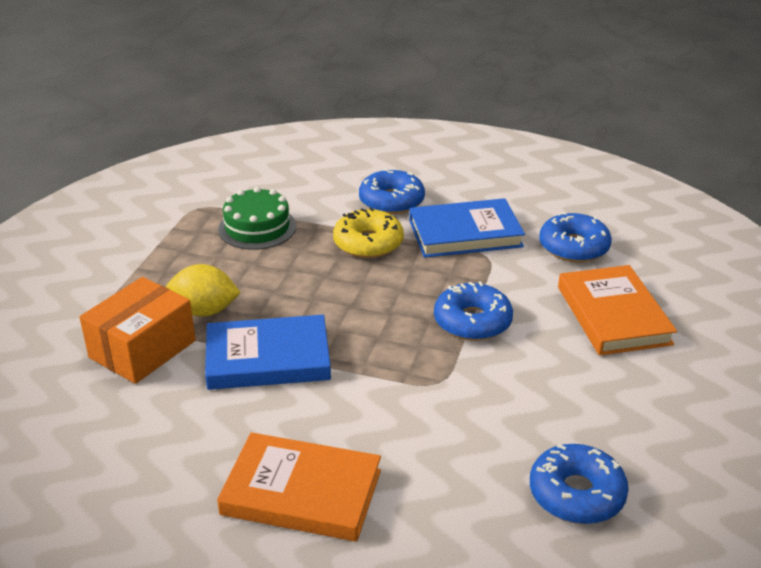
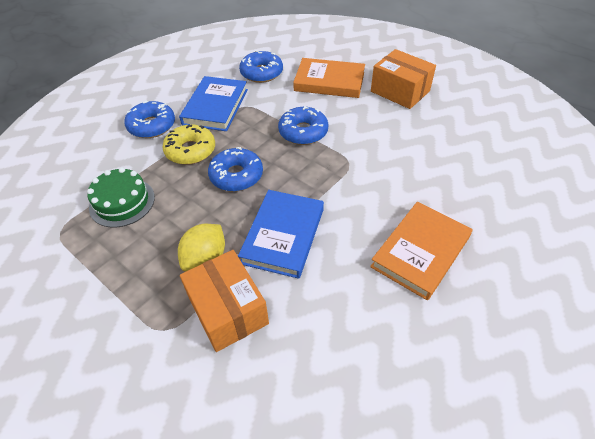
camera: 65 degrees left, 15 degrees up
blue donut [530,444,629,524] -> blue donut moved to [208,147,263,192]
none -> orange box [371,49,436,109]

